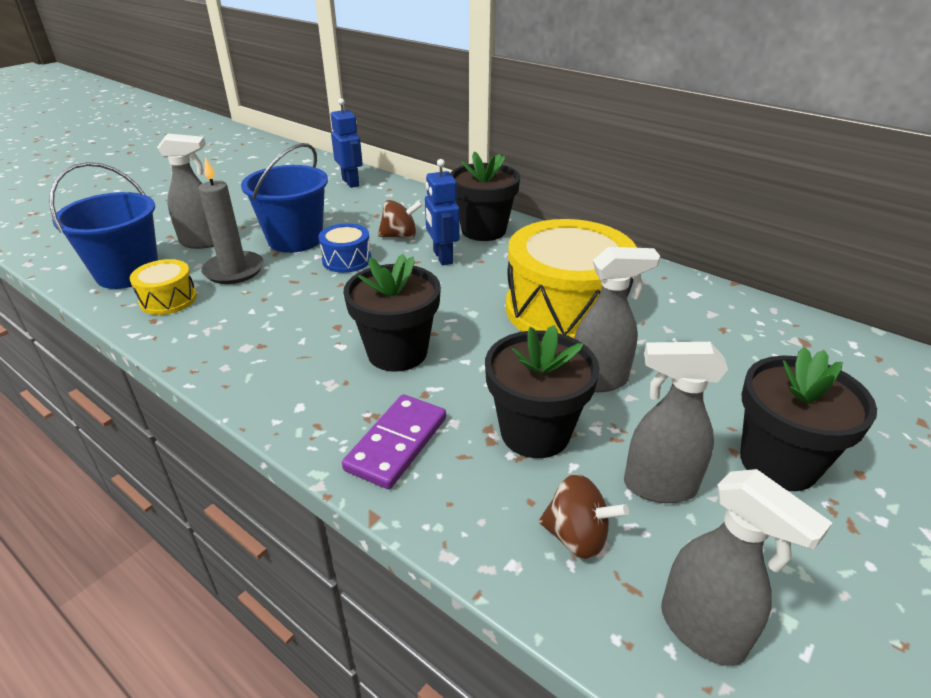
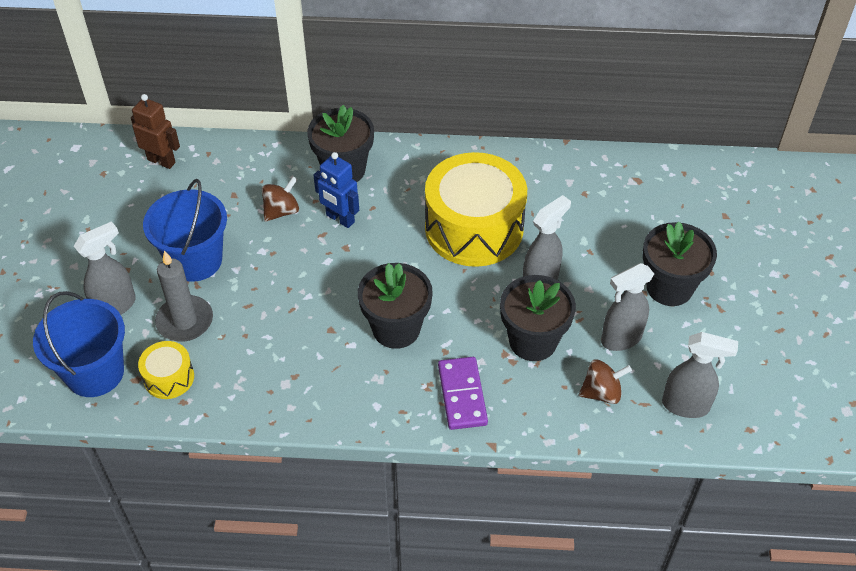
camera: 35 degrees left, 15 degrees up
blue drum [318,223,371,273] -> none
blue robot [331,98,363,188] -> brown robot [131,94,180,169]

